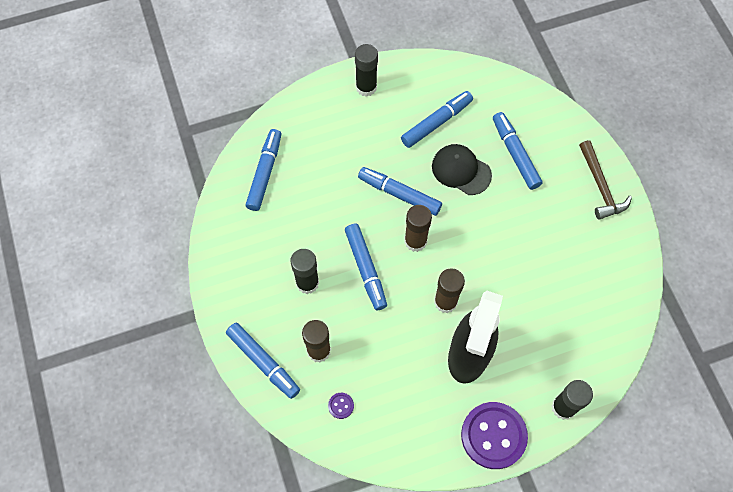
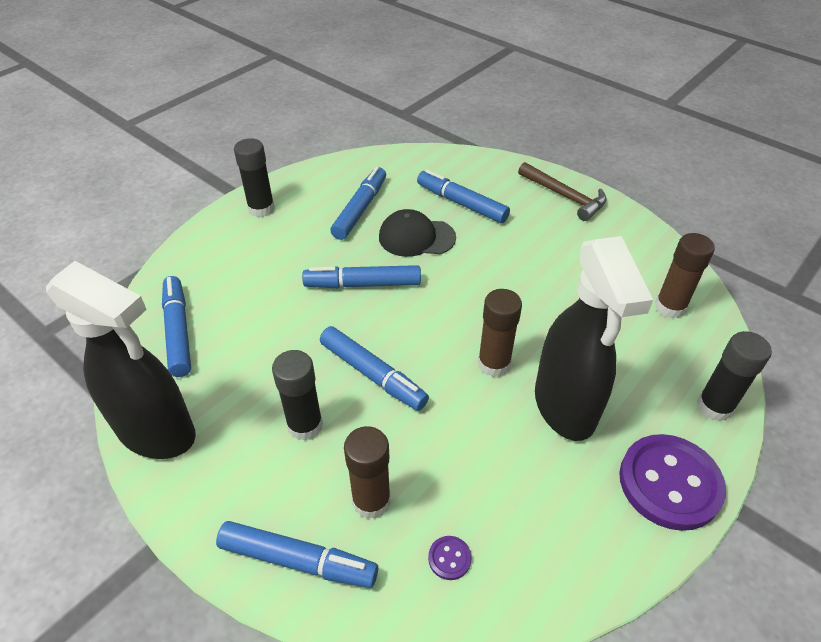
camera: 30 degrees left, 20 degrees down
brown glue stick [404,205,432,252] -> brown glue stick moved to [655,233,715,319]
none -> black spray bottle [46,261,196,459]

